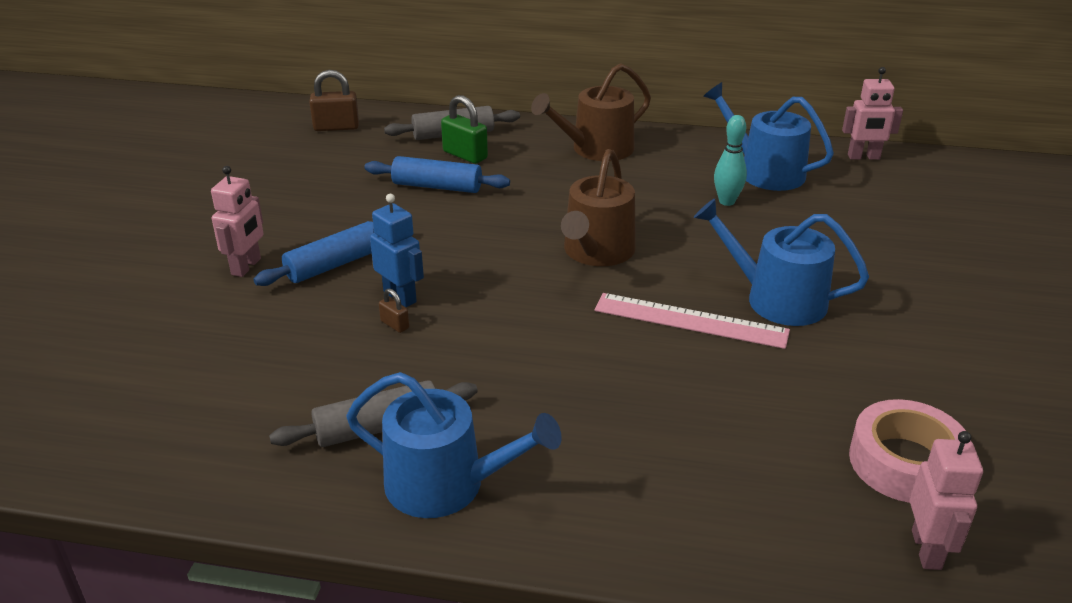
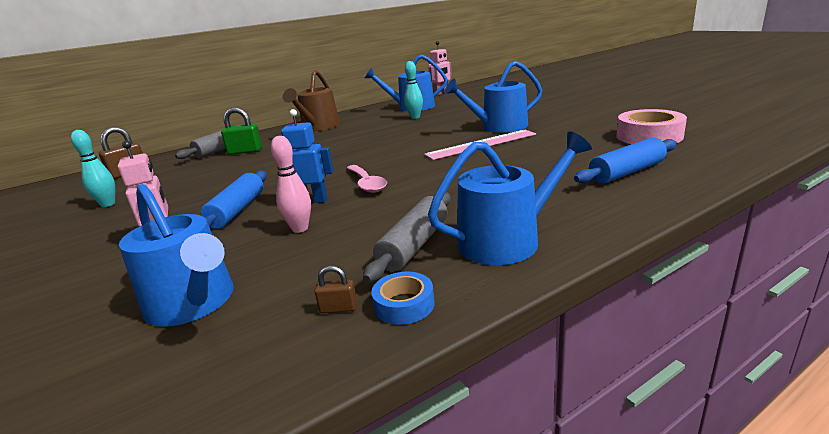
camera: 40 degrees left, 10 degrees down
blue rolling pin [364,156,510,193] -> blue rolling pin moved to [574,137,677,184]
brown padlock [379,289,409,333] -> brown padlock moved to [314,265,357,313]
brown watering can [561,149,636,266] -> none
pink robot [910,431,983,570] -> none
none -> turquoise bowling pin [71,130,115,207]
none -> blue watering can [119,184,234,327]
none -> pink bowling pin [271,136,311,233]
none -> pink spoon [347,165,387,193]
none -> blue tape [371,272,434,325]

